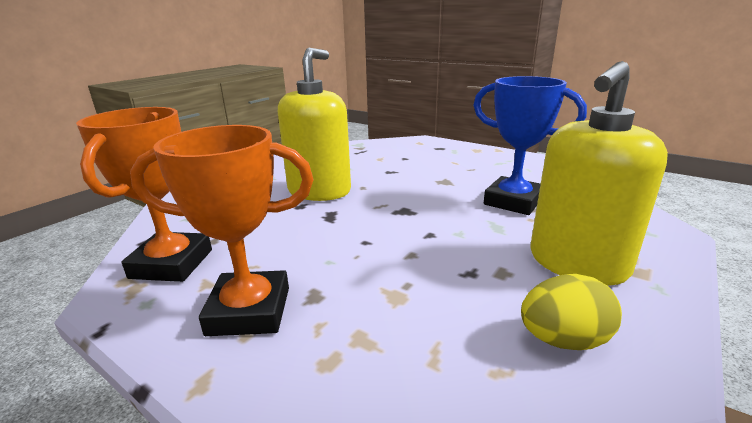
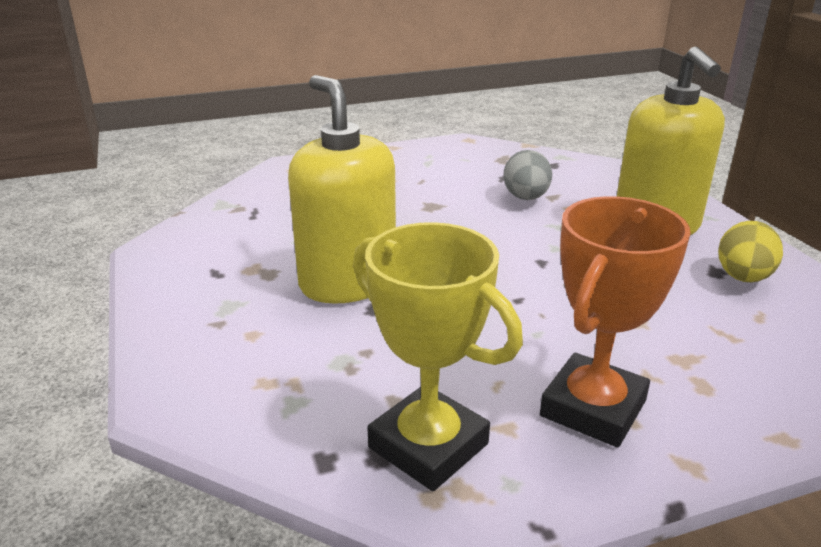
camera: 55 degrees left, 5 degrees up
orange trophy [76,107,212,282] -> yellow trophy [353,222,523,491]
blue trophy [473,76,587,215] -> grey egg [503,150,552,200]

